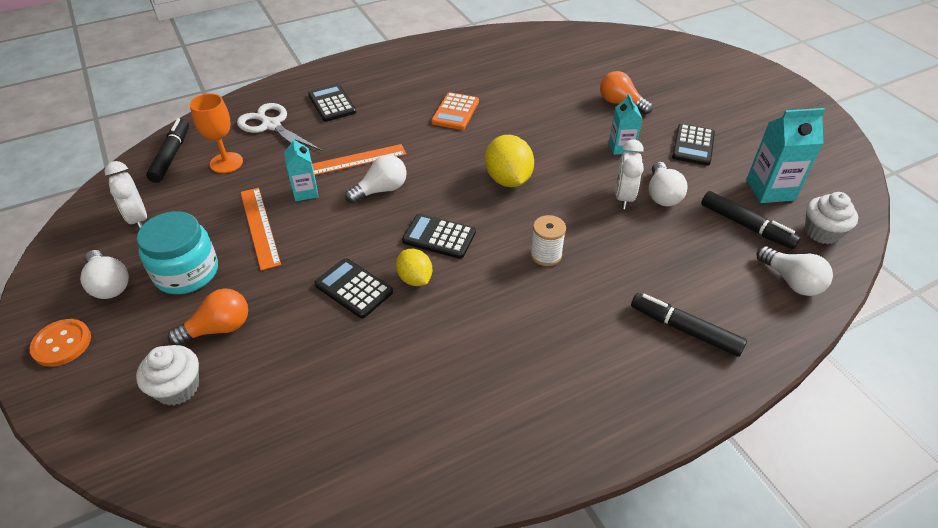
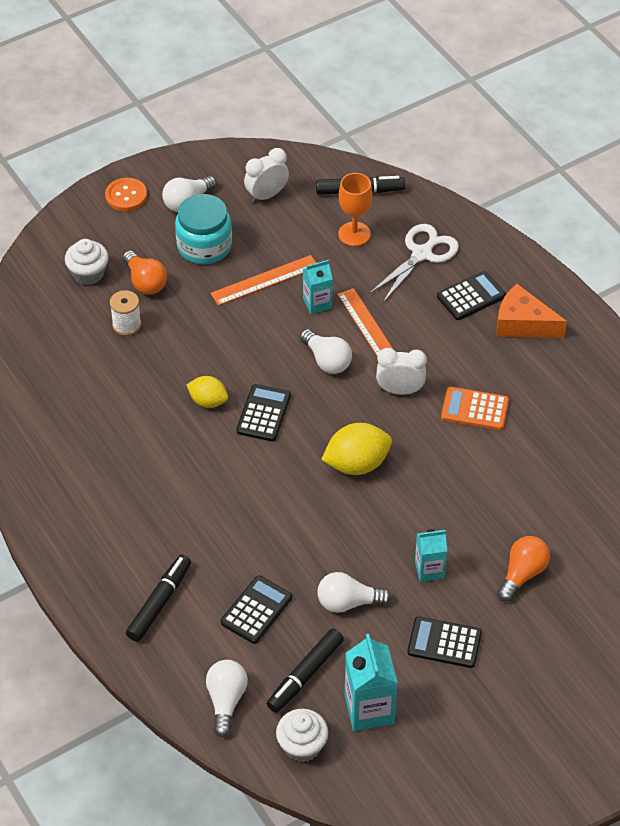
camera: 85 degrees right, 5 degrees up
black calculator [314,258,393,318] -> black calculator moved to [221,575,292,644]
yellow lemon [396,249,432,286] -> yellow lemon turned 60 degrees clockwise [186,376,228,408]
white spool [530,215,566,266] -> white spool moved to [110,290,141,336]
white clock [615,139,644,209] -> white clock moved to [376,348,427,395]
white light bulb [757,246,833,296] -> white light bulb turned 135 degrees clockwise [206,660,248,737]
none -> orange cheese [496,284,567,338]

